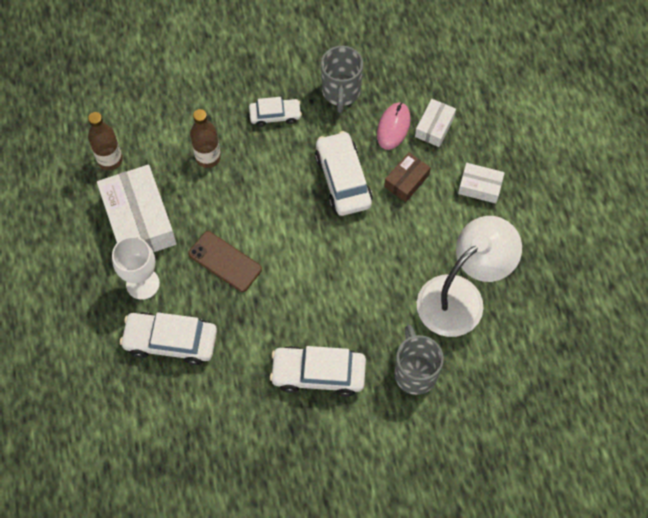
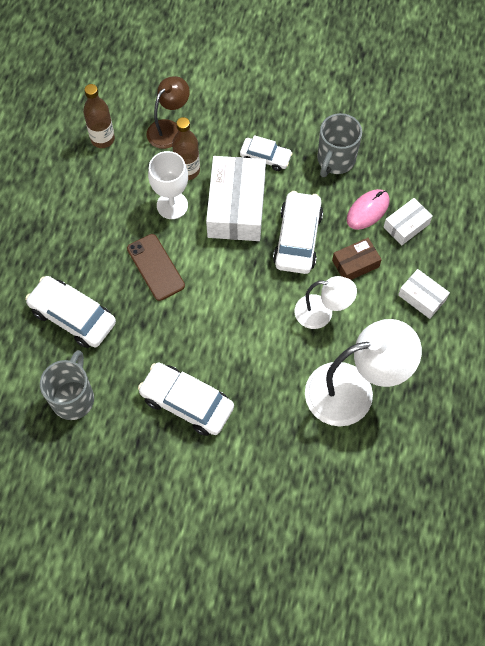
camera: 25 degrees right, 0 degrees up
white box [97,165,176,253] -> white box moved to [206,156,266,241]
white goblet [112,237,160,300] -> white goblet moved to [148,151,188,219]
grey mug [394,325,444,395] -> grey mug moved to [40,350,94,420]
none -> brown lamp [147,76,190,149]
none -> white lamp [295,276,357,329]

